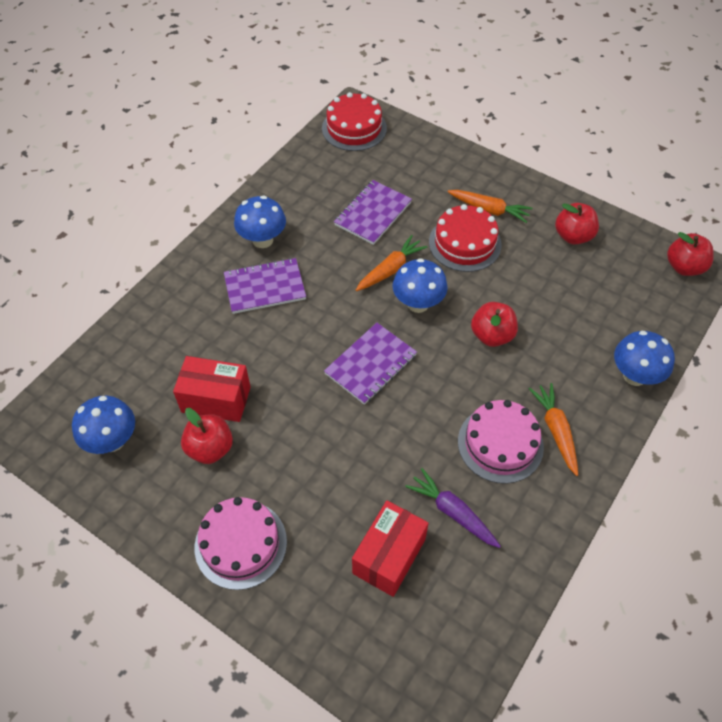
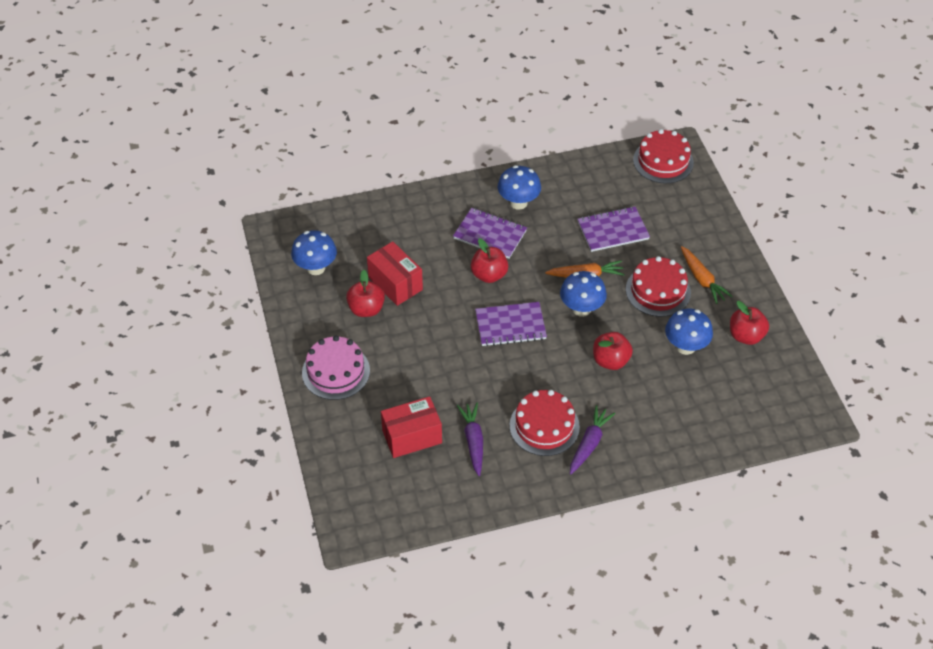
camera: 40 degrees right, 5 degrees down
pink cake [458,400,544,484] -> red cake [510,390,580,456]
orange carrot [529,383,578,476] -> purple carrot [570,405,615,474]
blue mushroom [614,331,675,386] -> blue mushroom moved to [665,309,713,355]
red apple [667,232,714,276] -> red apple moved to [471,238,508,283]

